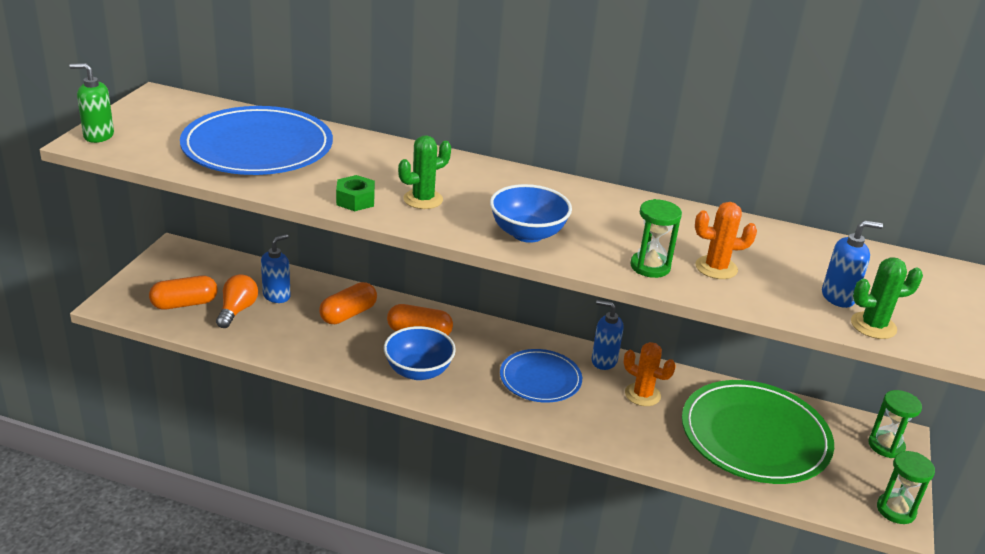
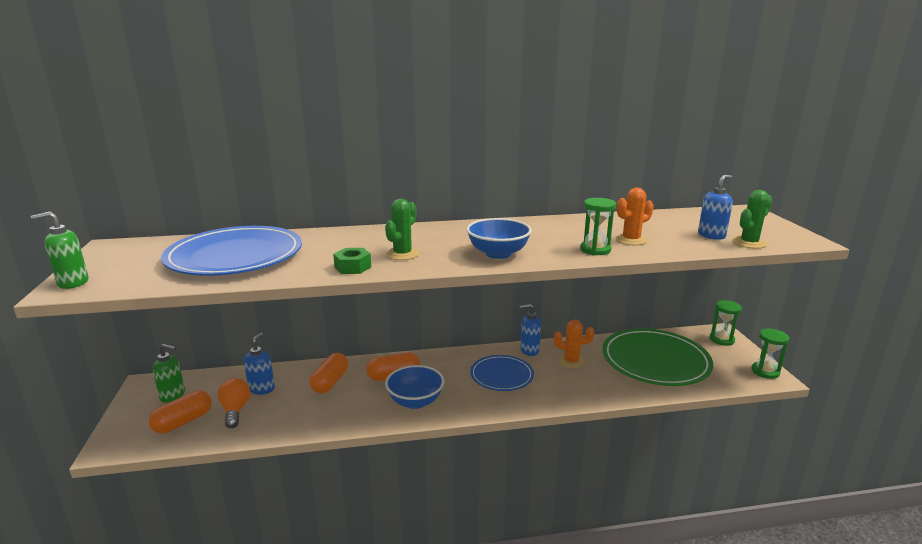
camera: 25 degrees left, 10 degrees down
none -> green soap dispenser [152,344,185,403]

